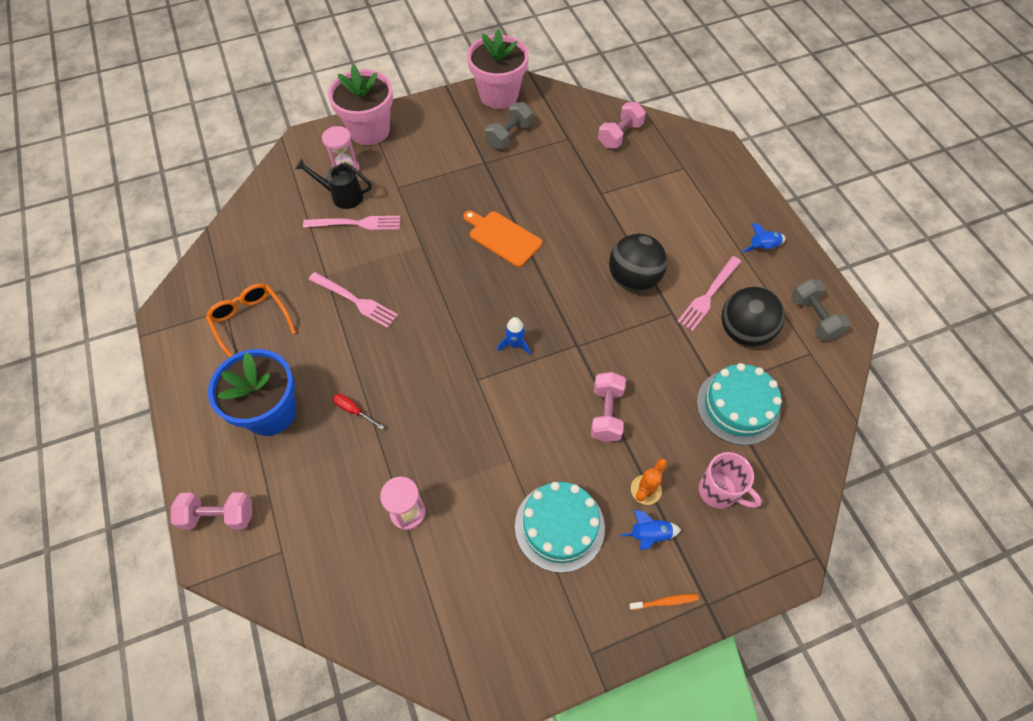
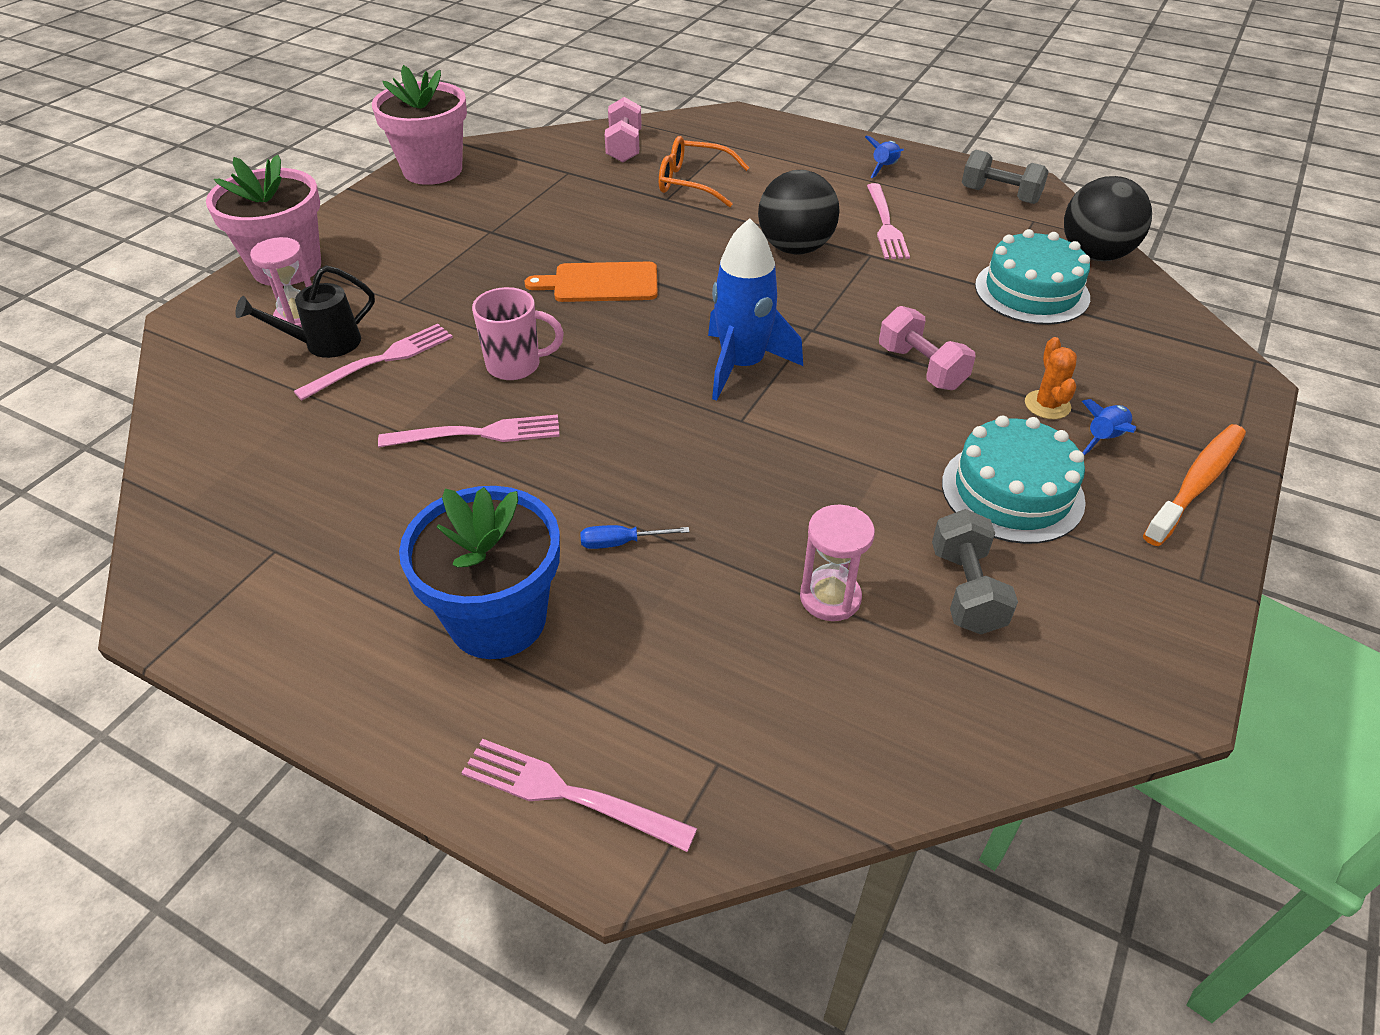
camera: 40 degrees left, 15 degrees down
pink dumbbell [171,492,252,530] -> pink fork [461,739,697,852]
orange glasses [206,283,296,357] -> orange glasses moved to [659,136,750,207]
red screwdriver [333,394,384,429] -> blue screwdriver [580,525,689,549]
grey dumbbell [485,102,533,149] -> grey dumbbell moved to [932,509,1018,634]
blue rocket [498,317,530,355] -> blue rocket [708,218,803,401], size x2.08
orange toothbrush [629,594,699,610] -> orange toothbrush [1143,424,1246,546], size x2.06
pink mug [699,452,762,509] -> pink mug moved to [472,287,564,380]
black ball [722,286,785,347] -> black ball moved to [1064,176,1152,261]

